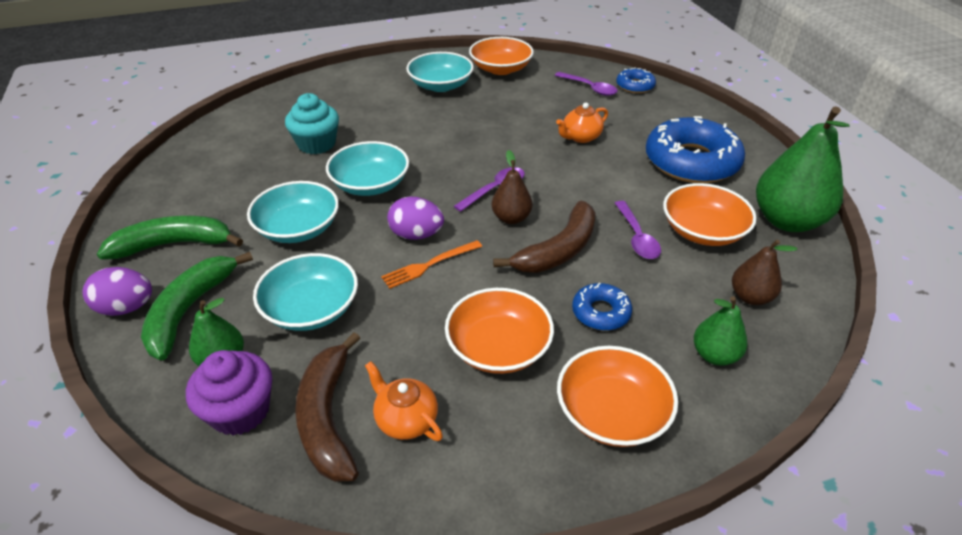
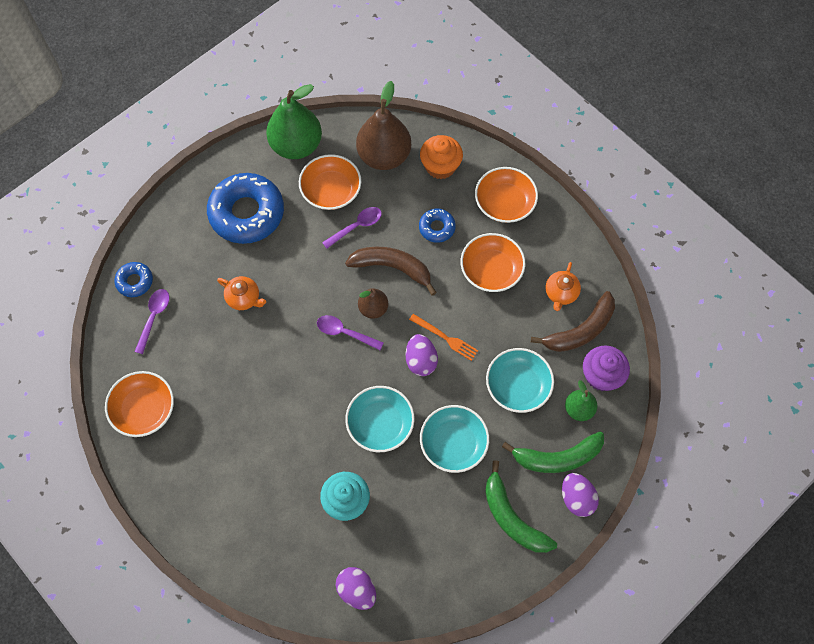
camera: 115 degrees left, 25 degrees up
turquoise bowl [406,52,474,92] -> none
green pear [694,296,748,366] -> orange cupcake [420,135,463,179]
brown pear [732,240,798,305] -> brown pear [356,81,411,170], size x1.91
none -> purple egg [336,567,376,610]

